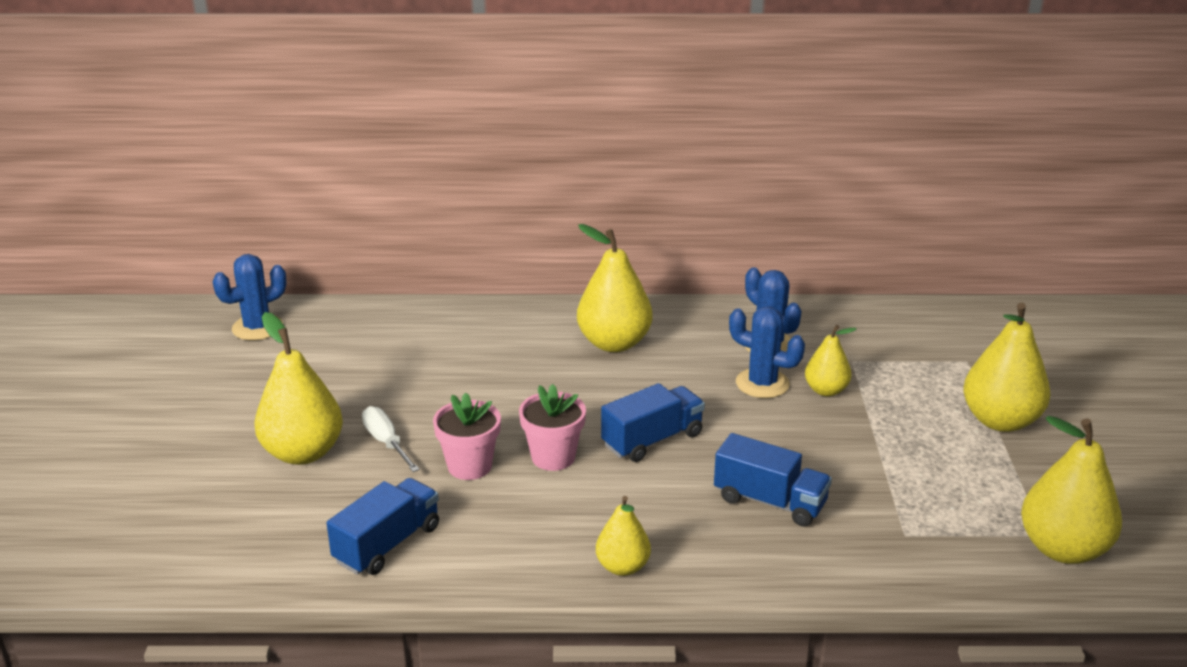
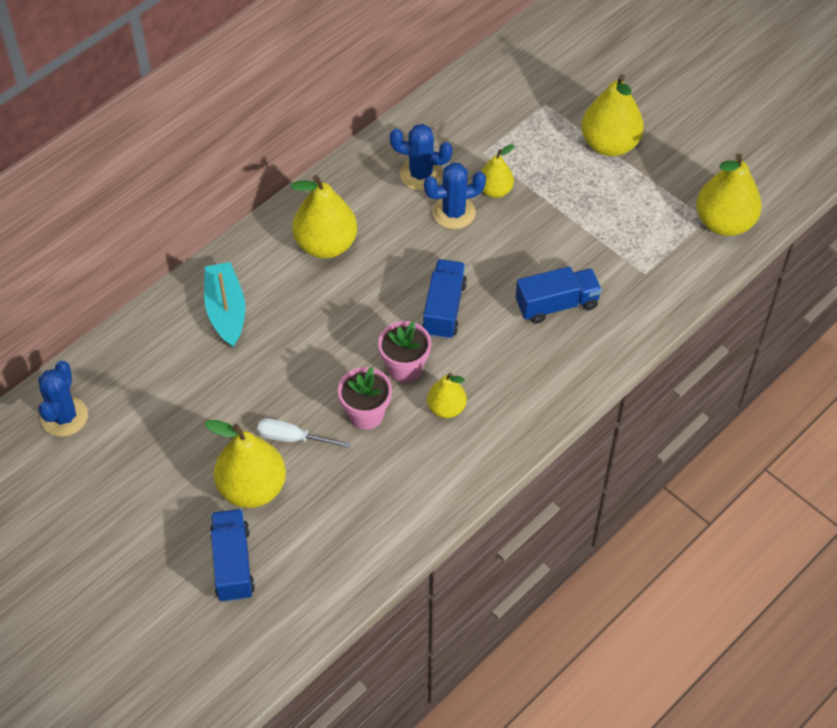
camera: 45 degrees left, 25 degrees up
blue truck [327,478,439,575] -> blue truck moved to [210,509,255,602]
yellow pear [596,496,651,576] -> yellow pear moved to [427,372,467,418]
none -> turquoise boat [204,262,245,347]

